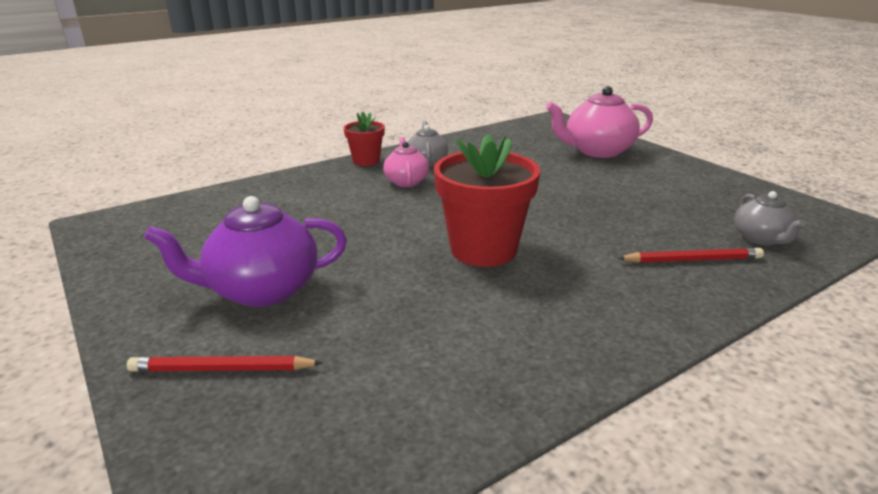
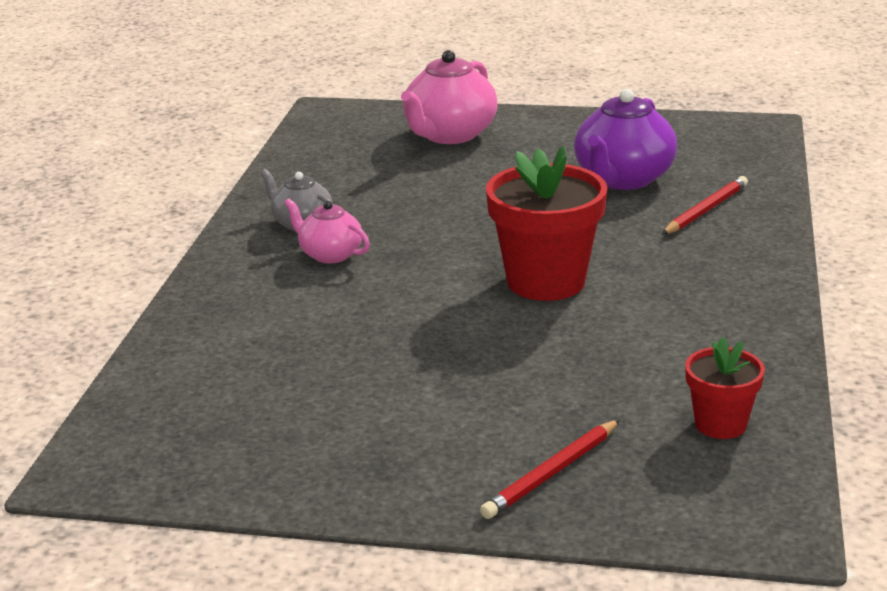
camera: 45 degrees left, 0 degrees up
purple teapot [144,196,347,307] -> purple teapot moved to [574,89,677,190]
red flower pot [344,112,385,166] -> red flower pot moved to [685,337,765,439]
grey teapot [734,191,805,246] -> none

